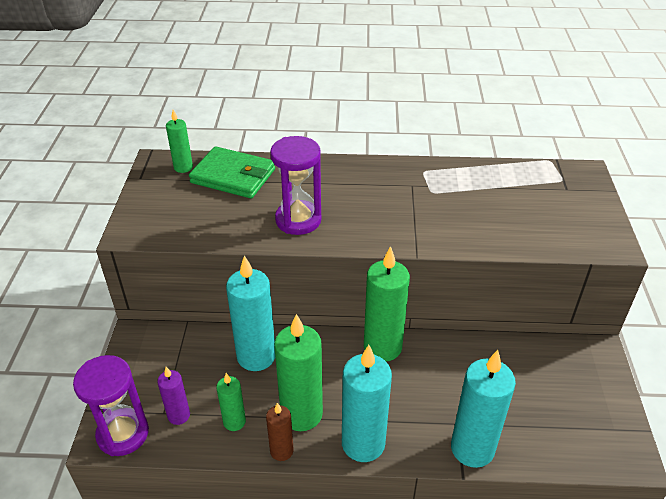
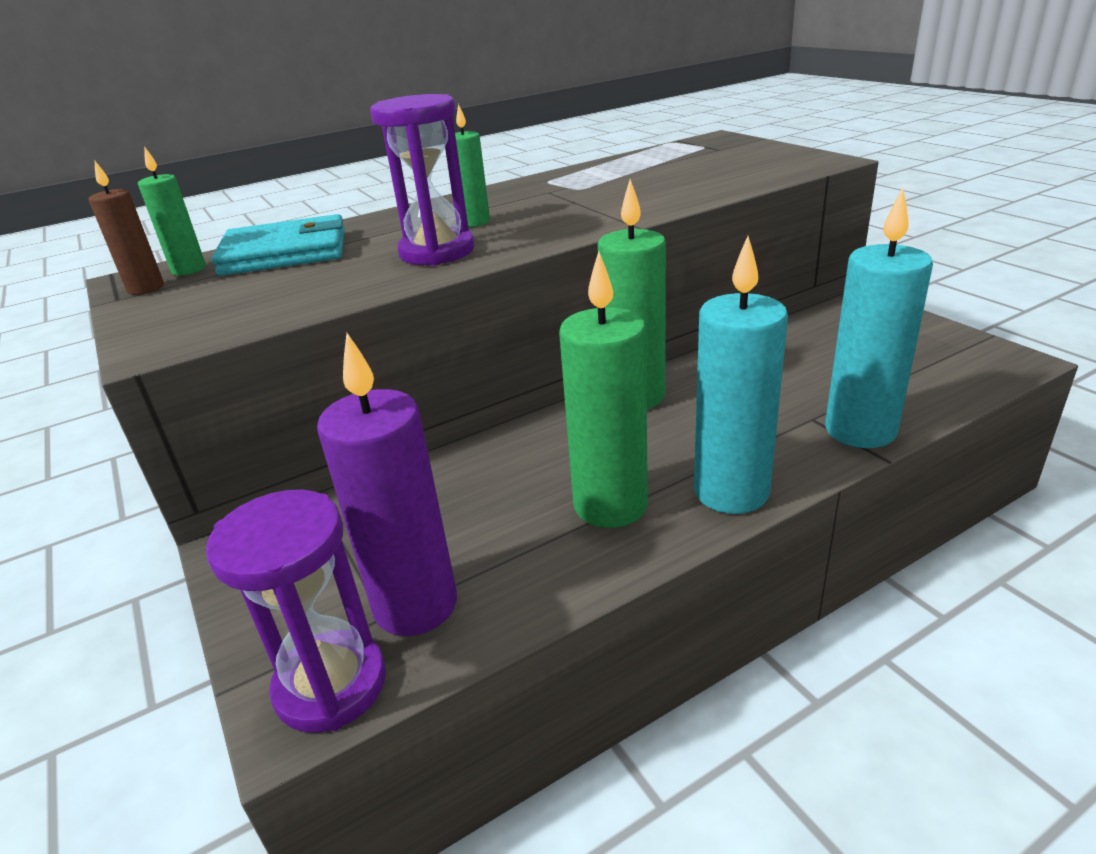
camera: 30 degrees left, 10 degrees down
purple candle [157,367,190,425] -> purple candle [317,333,457,636], size x1.88
green wallet [189,146,275,198] -> turquoise wallet [212,214,345,276]
green candle [216,373,246,431] -> green candle moved to [455,104,490,227]
turquoise candle [226,255,275,371] -> none
brown candle [266,403,293,461] -> brown candle moved to [88,161,164,295]

